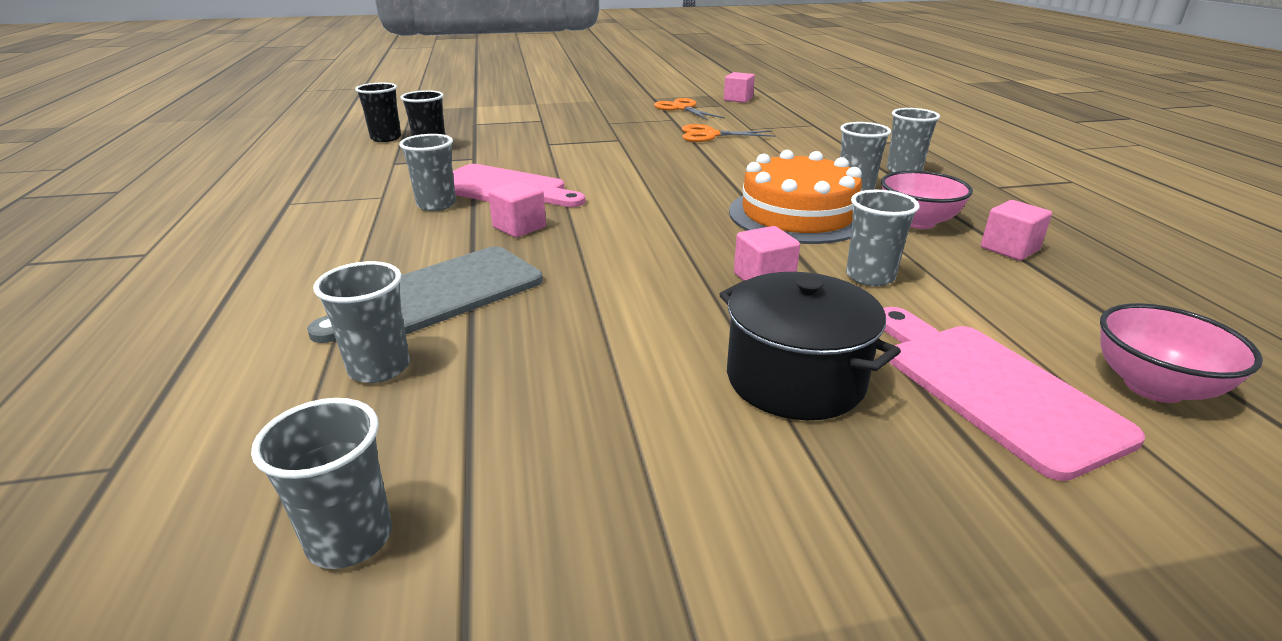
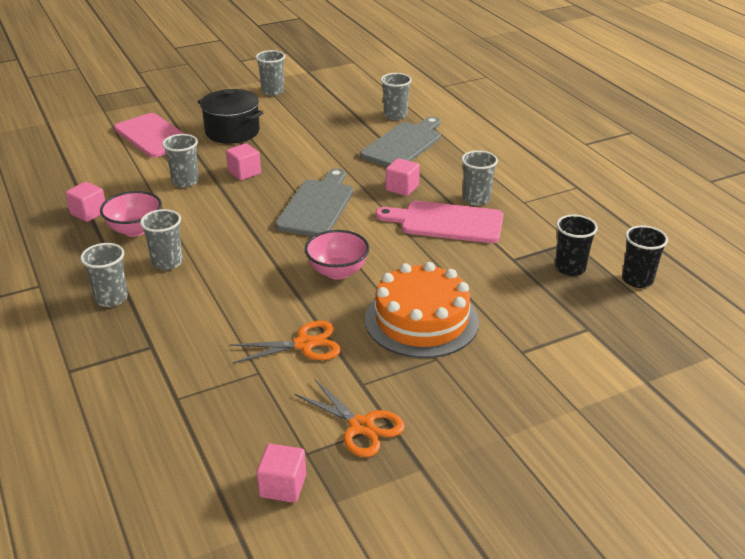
camera: 165 degrees right, 5 degrees up
grey cup [251,398,392,569] -> grey cup moved to [256,50,285,96]
orange cake [729,150,862,244] -> orange cake moved to [365,262,479,358]
pink bowl [1100,303,1263,403] -> pink bowl moved to [305,230,369,280]
none -> grey cutting board [275,168,353,236]

